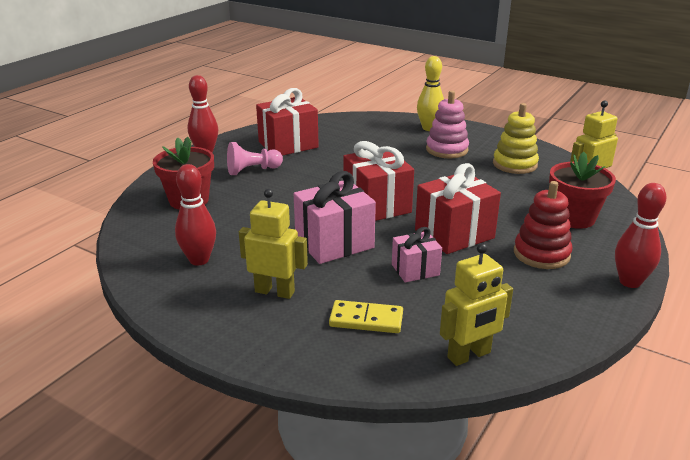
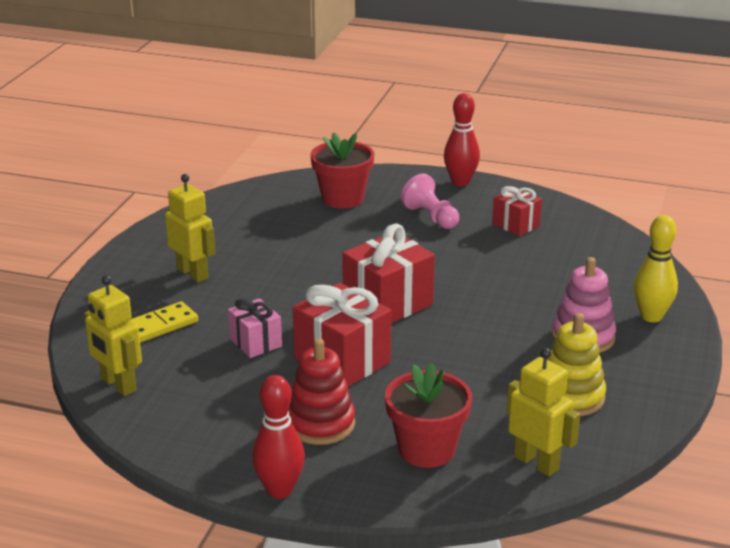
camera: 75 degrees right, 0 degrees up
red bowling pin [175,164,216,266] -> none
yellow robot [239,189,308,299] -> yellow robot turned 45 degrees counterclockwise [165,174,215,283]
red gift [256,88,319,156] -> red gift [492,186,542,236], size x0.58
pink gift [294,171,376,264] -> none
yellow domino [329,300,403,333] -> yellow domino turned 60 degrees clockwise [130,301,198,343]

